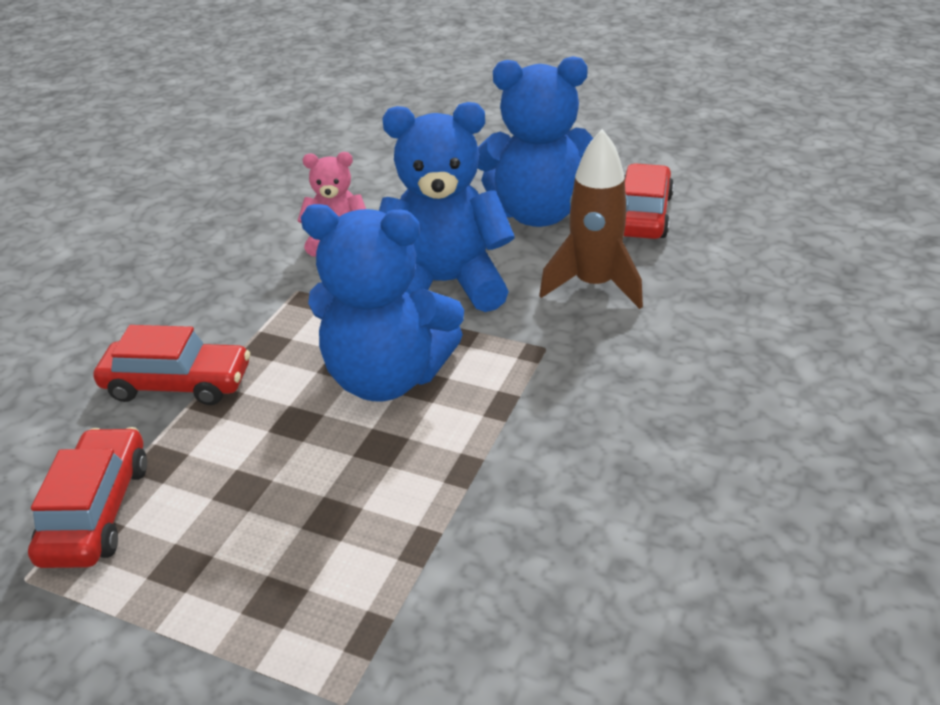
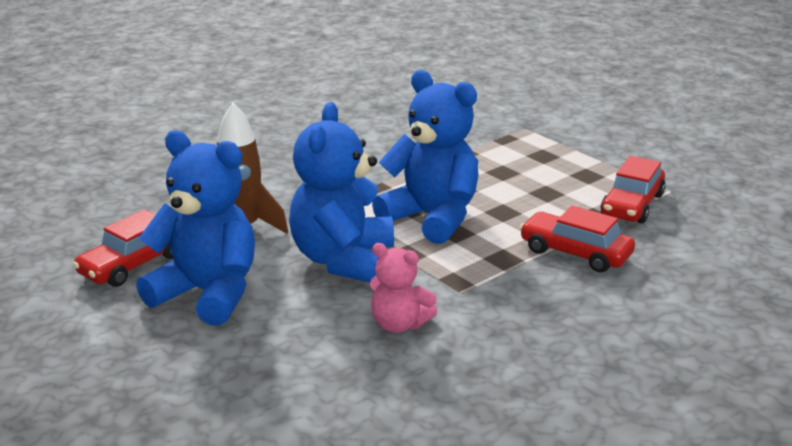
camera: 155 degrees left, 10 degrees down
blue teddy bear [379,102,515,312] -> blue teddy bear turned 75 degrees clockwise [289,102,394,283]

